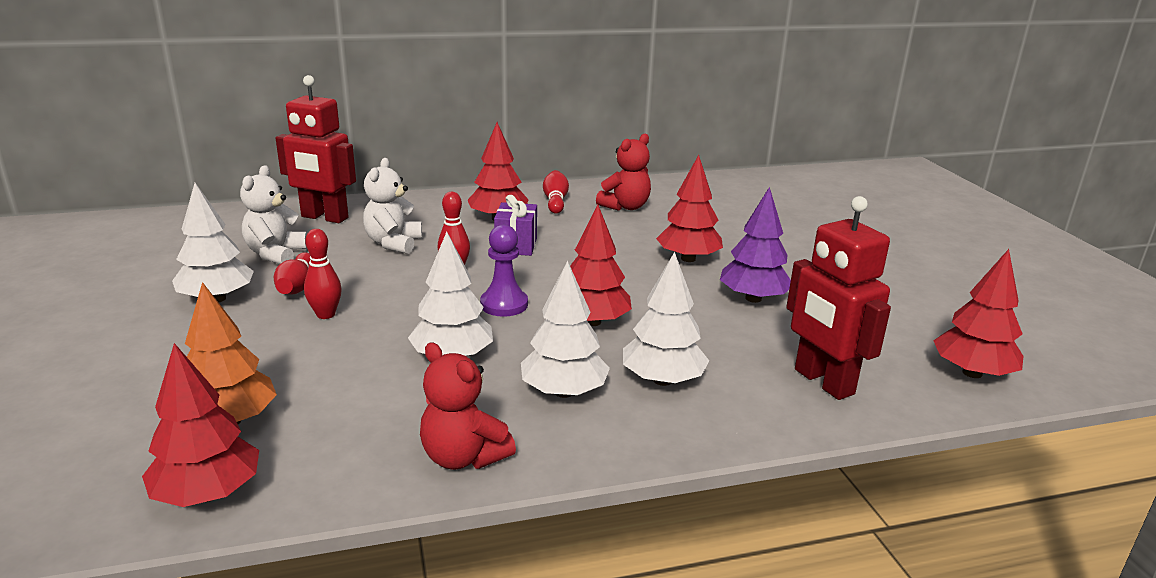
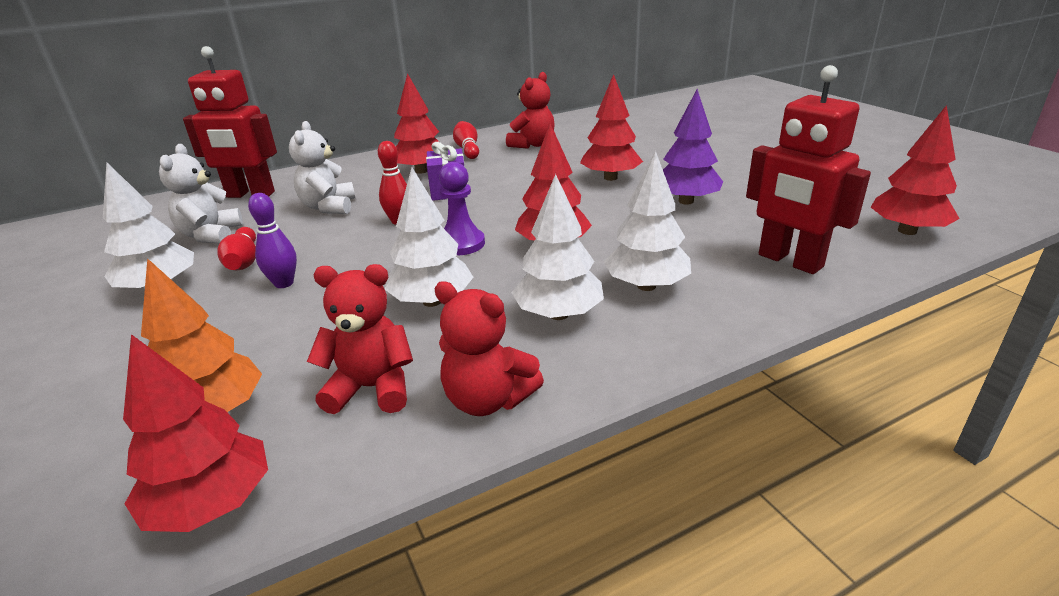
camera: 10 degrees left, 5 degrees up
red bowling pin [304,229,342,319] -> purple bowling pin [248,193,297,288]
none -> red teddy bear [307,264,413,414]

